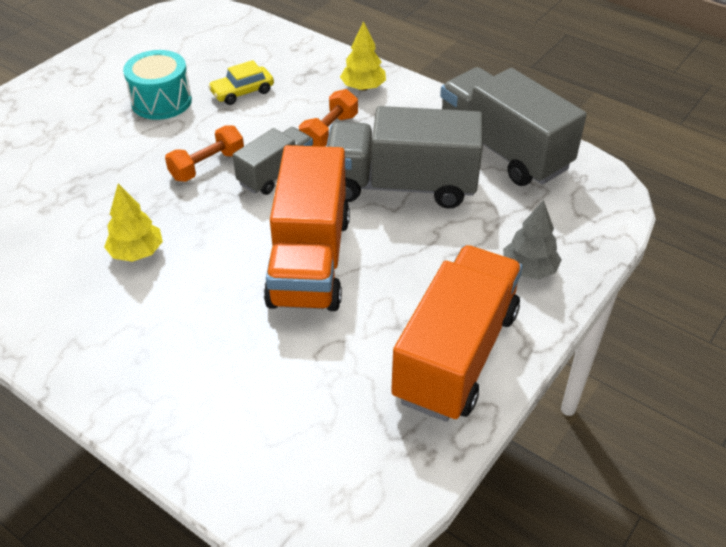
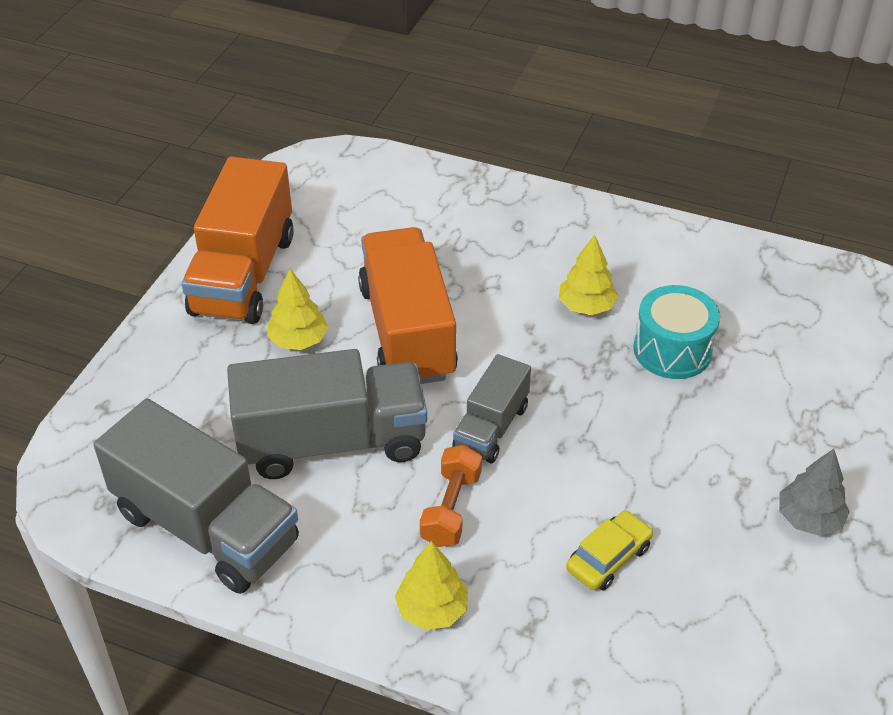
camera: 165 degrees right, 0 degrees up
turquoise drum [123,50,192,120] -> turquoise drum moved to [633,285,720,379]
orange dumbbell [165,125,244,182] -> none
grey tree [503,200,562,279] -> grey tree moved to [779,449,850,536]
none -> yellow tree [267,269,329,350]

